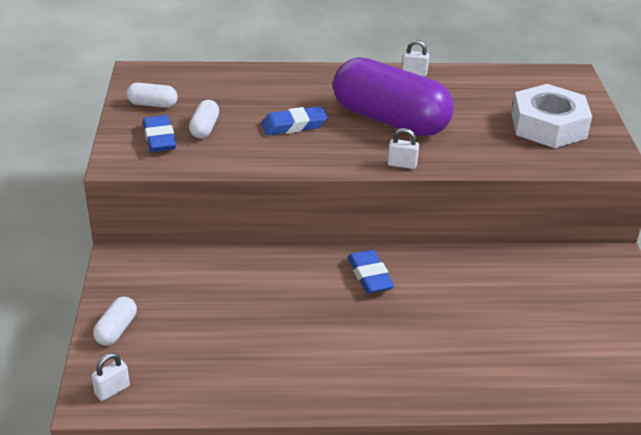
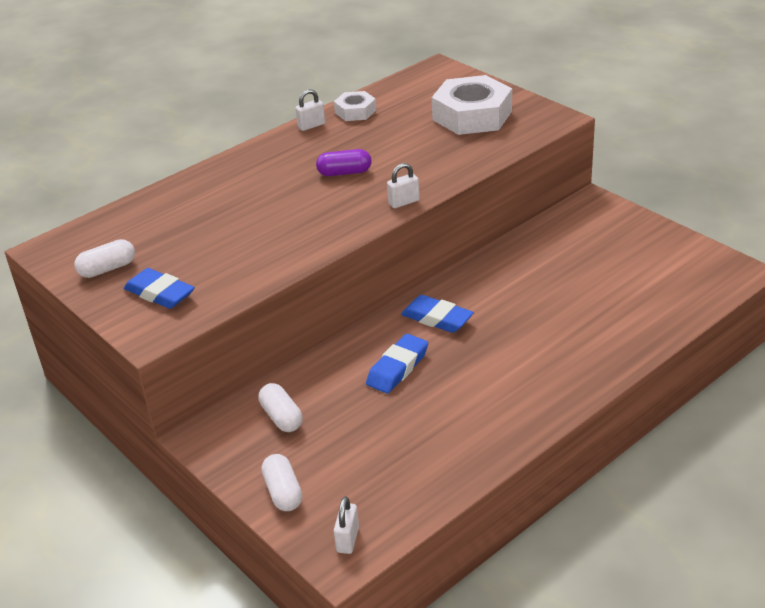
camera: 35 degrees left, 0 degrees up
white capsule [189,100,219,138] -> white capsule moved to [258,383,303,432]
blue eraser [261,106,328,135] -> blue eraser moved to [366,334,428,394]
purple capsule [333,57,454,136] -> purple capsule [316,149,372,176], size x0.40
none -> white nut [334,91,376,121]

